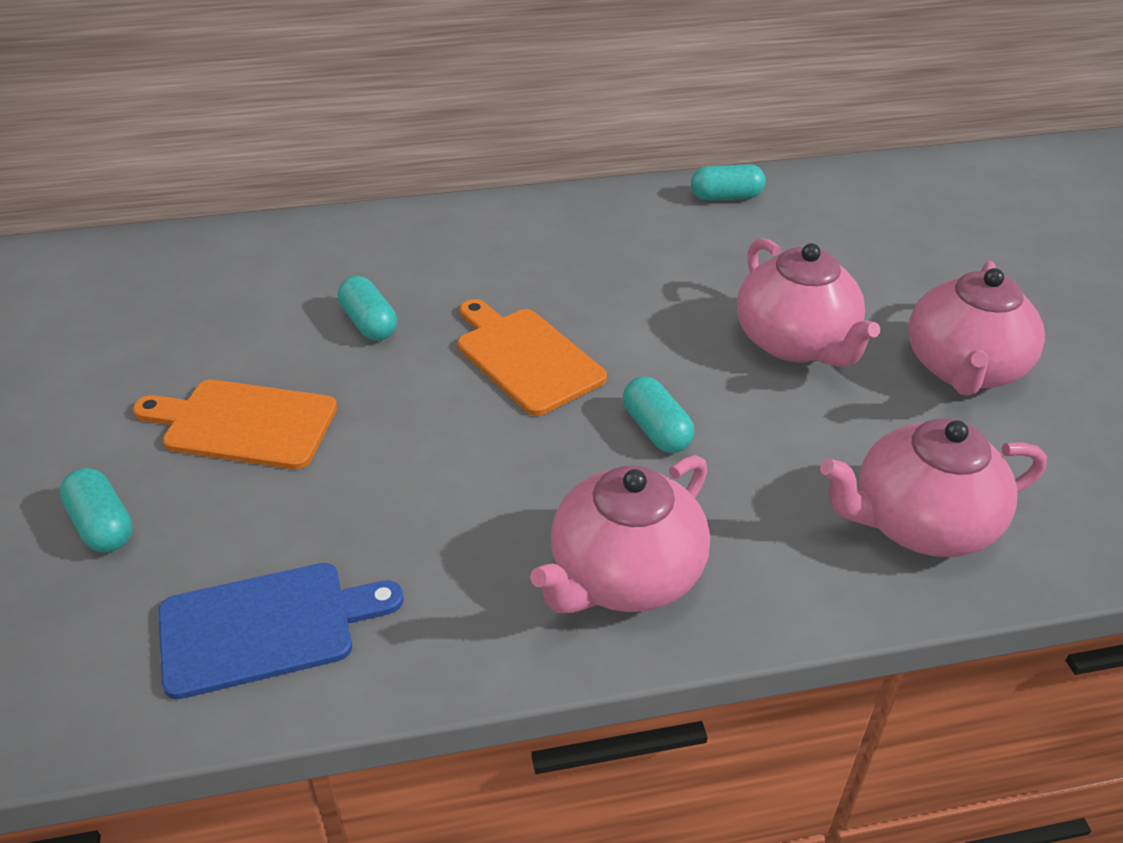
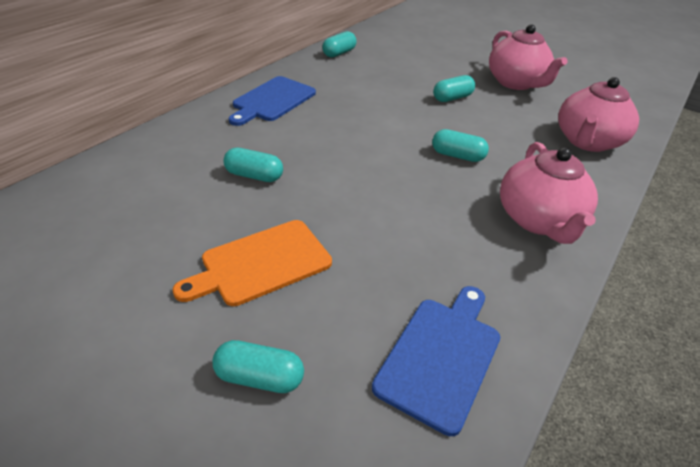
camera: 45 degrees left, 0 degrees up
orange cutting board [458,299,607,416] -> none
pink teapot [737,238,880,367] -> turquoise capsule [433,75,475,102]
none -> blue cutting board [229,76,316,126]

